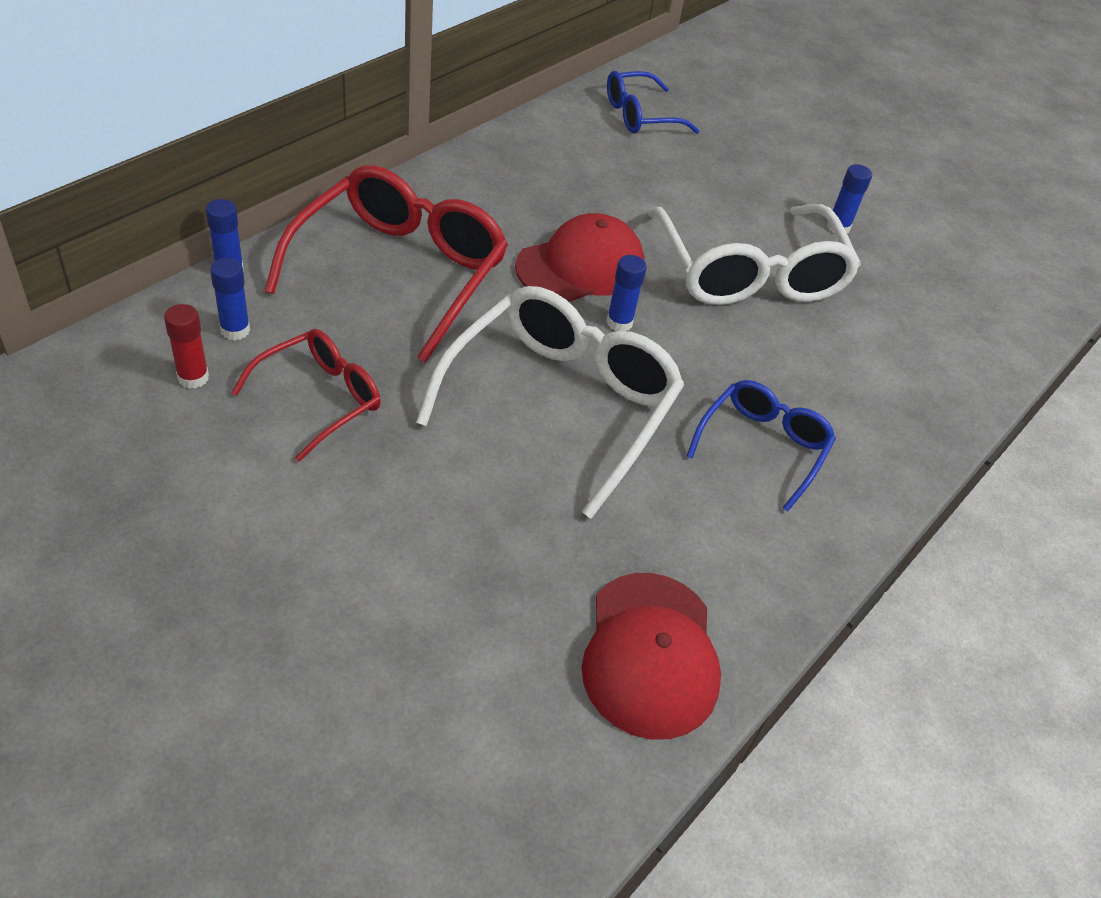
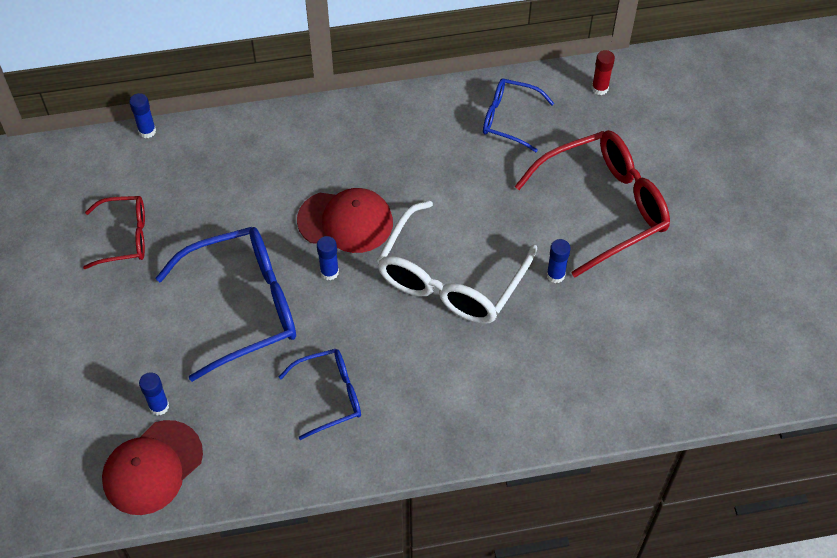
camera: 45 degrees right, 10 degrees up
red glue stick [164,304,209,389] -> red glue stick moved to [592,50,615,95]
blue glue stick [210,258,250,340] -> blue glue stick moved to [139,372,169,415]
red glasses [264,165,508,363] -> red glasses moved to [515,130,670,277]
white glasses [416,286,684,519] -> blue glasses [156,227,296,382]

